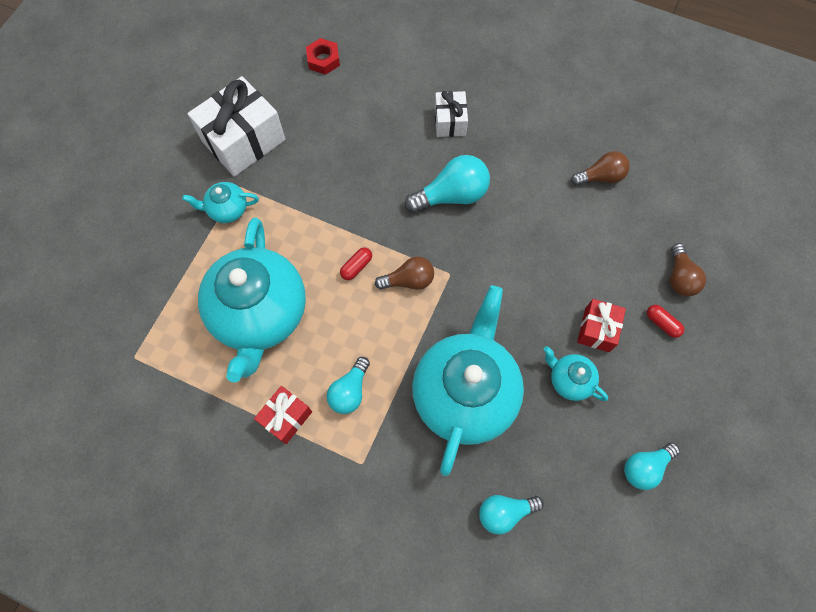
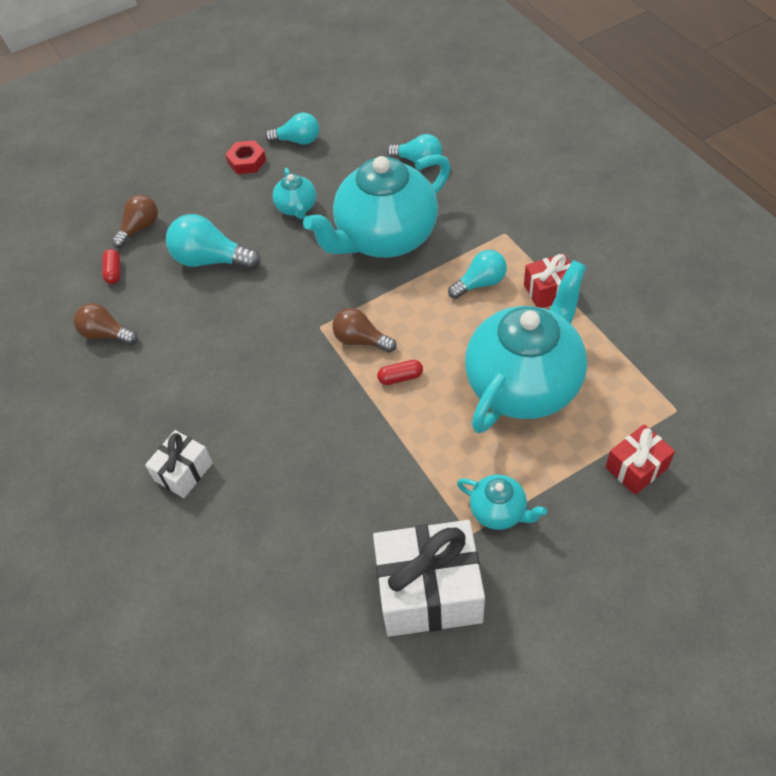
camera: 140 degrees left, 15 degrees down
red nut [306,38,340,75] -> red nut moved to [225,140,266,174]
turquoise light bulb [405,155,490,213] -> turquoise light bulb moved to [166,214,261,270]
red gift [577,299,626,352] -> red gift moved to [606,424,675,495]
red capsule [647,305,684,338] -> red capsule moved to [102,249,120,284]

